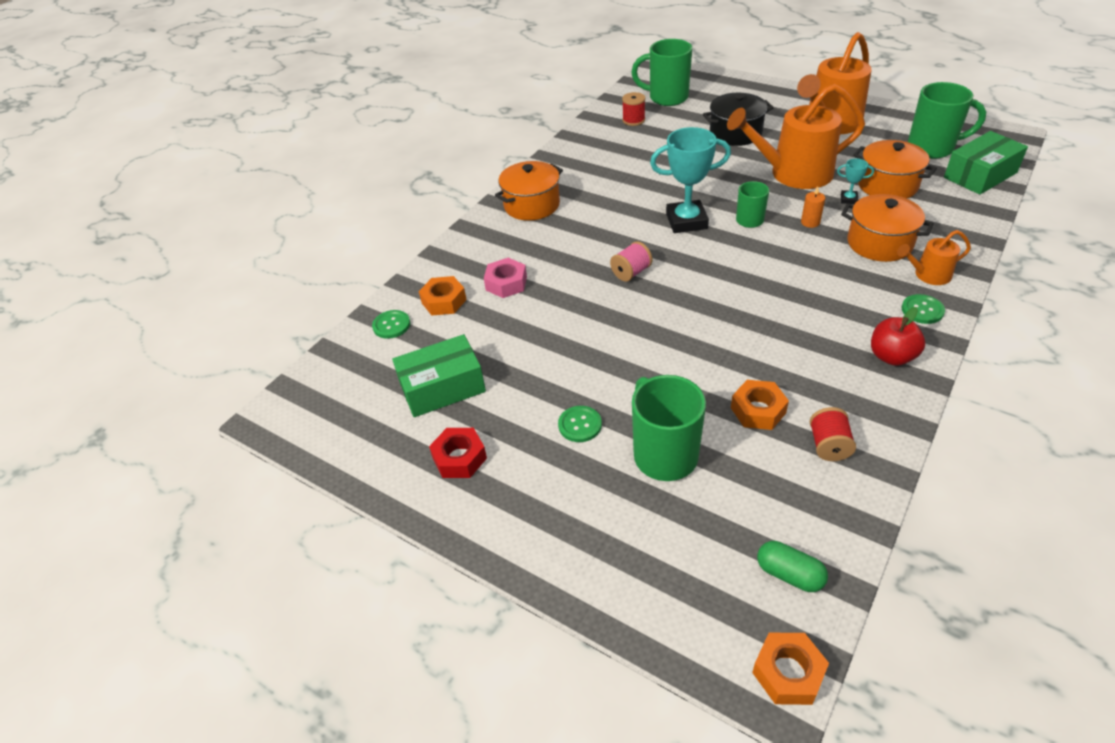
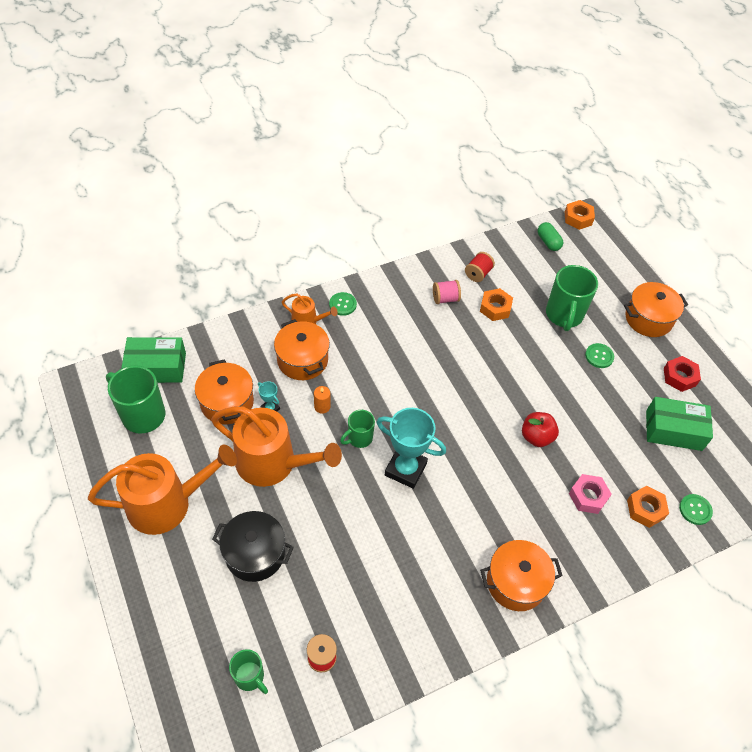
camera: 155 degrees left, 10 degrees up
pink spool [610,241,652,282] -> pink spool moved to [433,280,461,304]
green mug [631,39,692,106] -> green mug [229,649,268,694], size x0.57
red apple [871,307,925,366] -> red apple moved to [522,412,559,447]
none -> orange pot [624,282,688,337]

